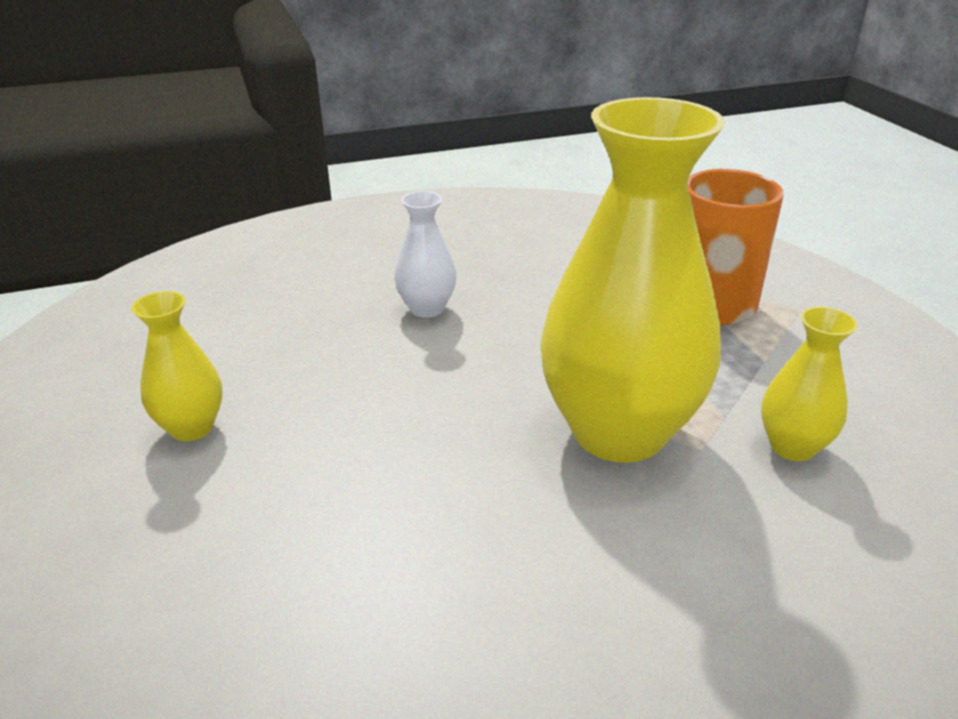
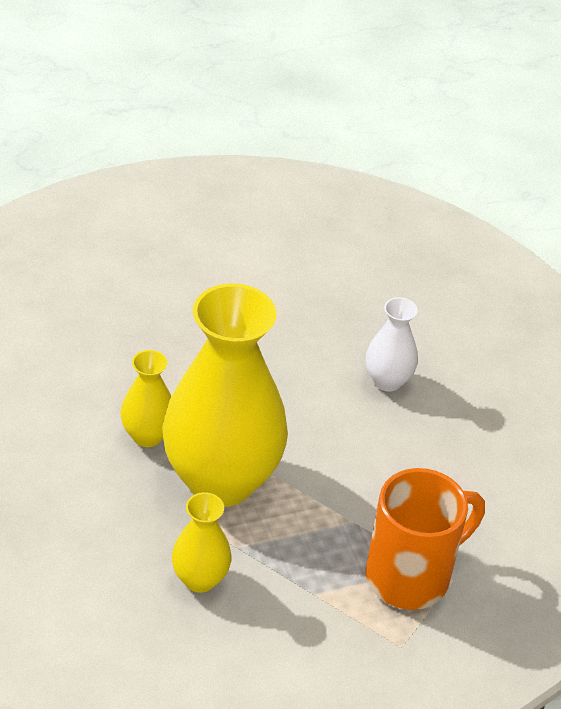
camera: 85 degrees right, 10 degrees up
yellow vase [131,291,223,441] -> yellow vase moved to [121,350,172,447]

